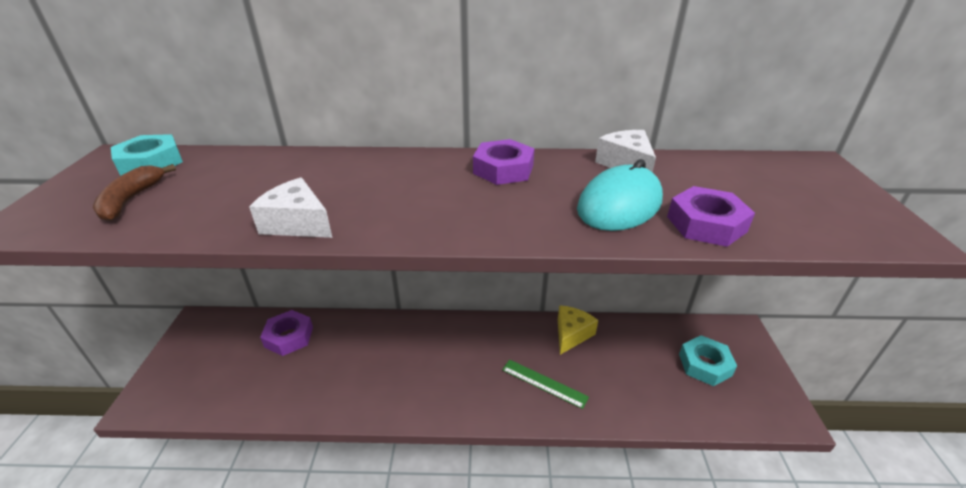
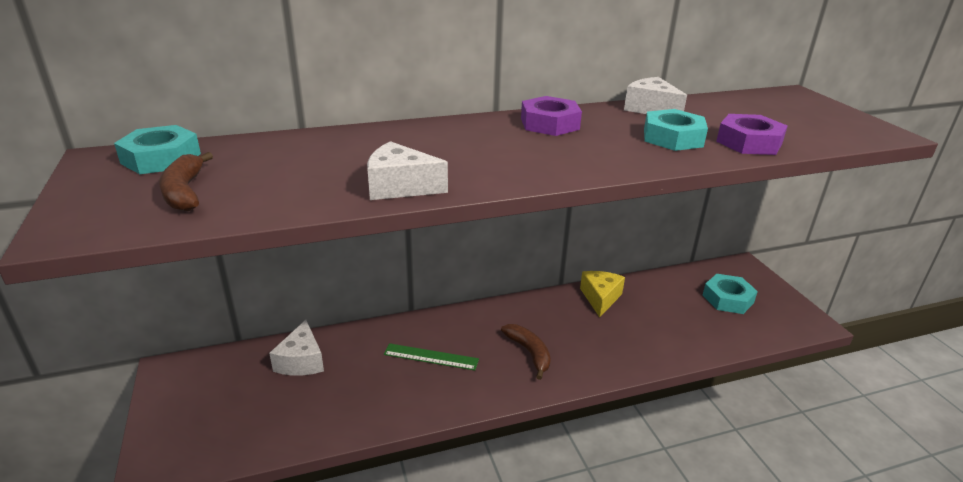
camera: 20 degrees left, 5 degrees down
purple nut [260,310,313,356] -> white cheese [269,320,324,376]
green ruler [502,359,589,409] -> green ruler moved to [384,343,479,371]
turquoise mouse [577,159,663,231] -> turquoise nut [644,109,708,151]
none -> brown banana [501,324,551,380]

